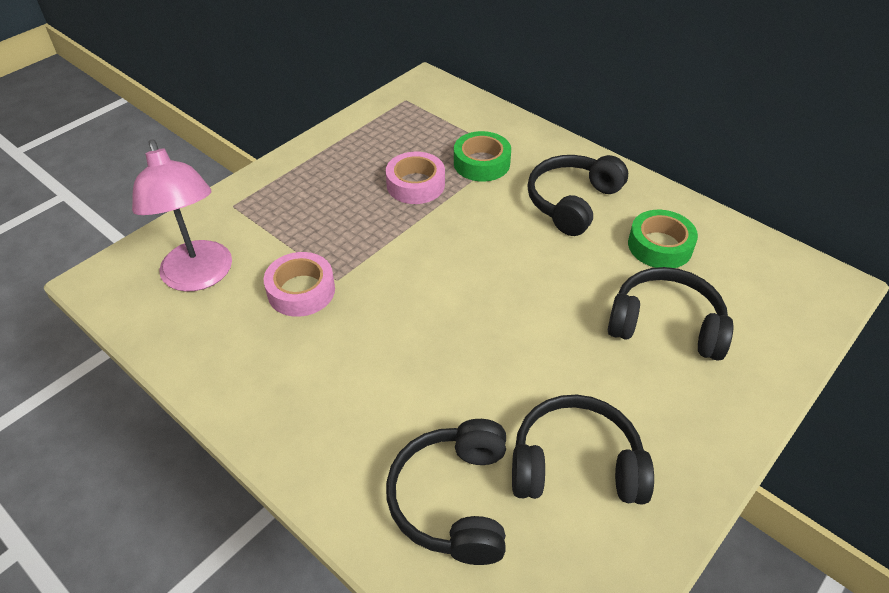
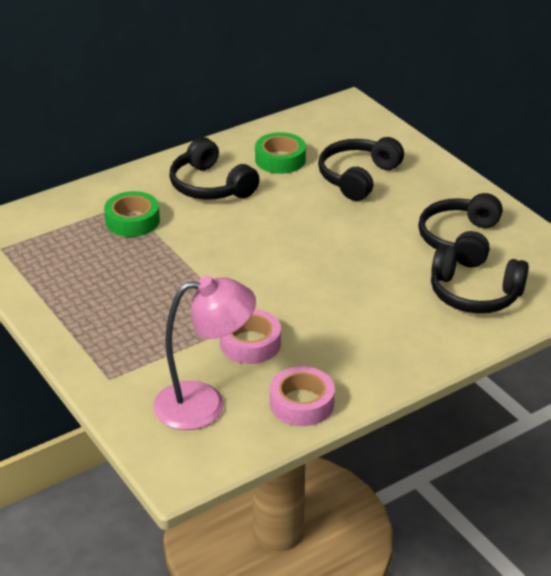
camera: 75 degrees left, 10 degrees down
pink tape [386,152,445,204] -> pink tape moved to [270,366,335,426]

